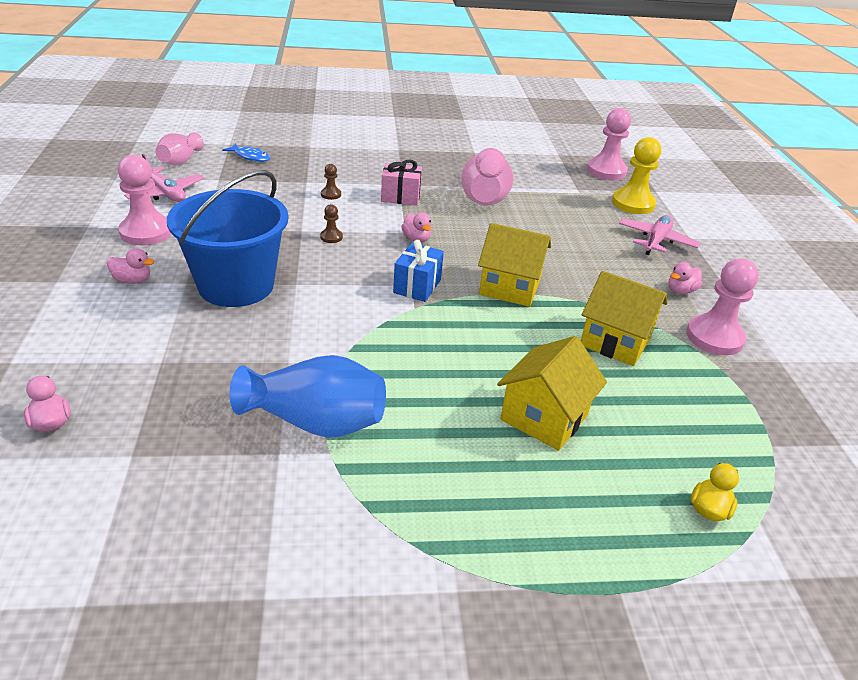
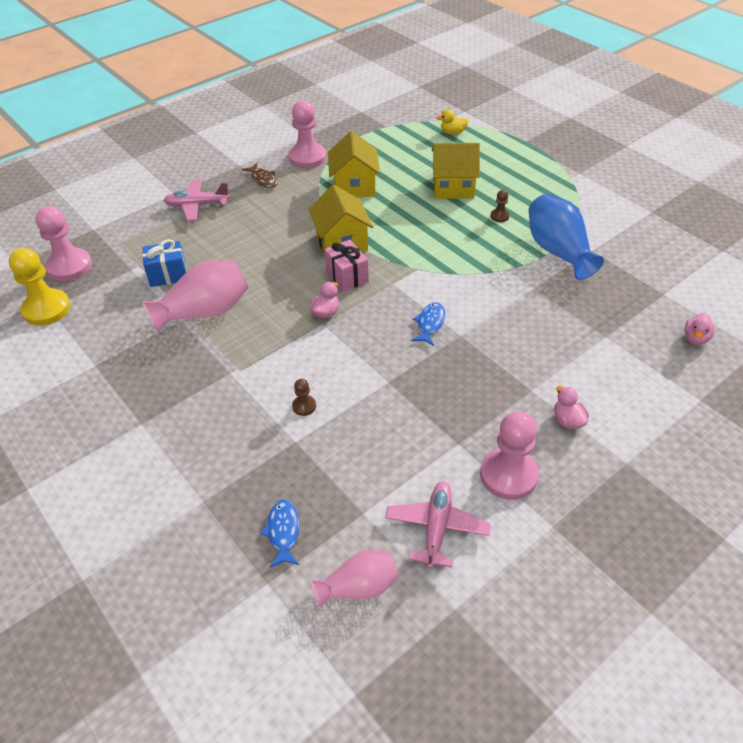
camera: 120 degrees left, 10 degrees up
blue bucket [167,170,289,307] -> none
brown pawn [320,204,343,243] -> brown pawn moved to [490,190,510,222]
pink gift [381,160,422,206] -> pink gift moved to [325,240,369,292]
blue gift [393,240,444,302] -> blue gift moved to [142,239,187,287]
yellow pawn [612,137,661,214] -> yellow pawn moved to [9,248,71,326]
pink duck [668,262,702,294] -> brown fish [242,163,278,188]
none -> blue fish [412,302,445,346]

